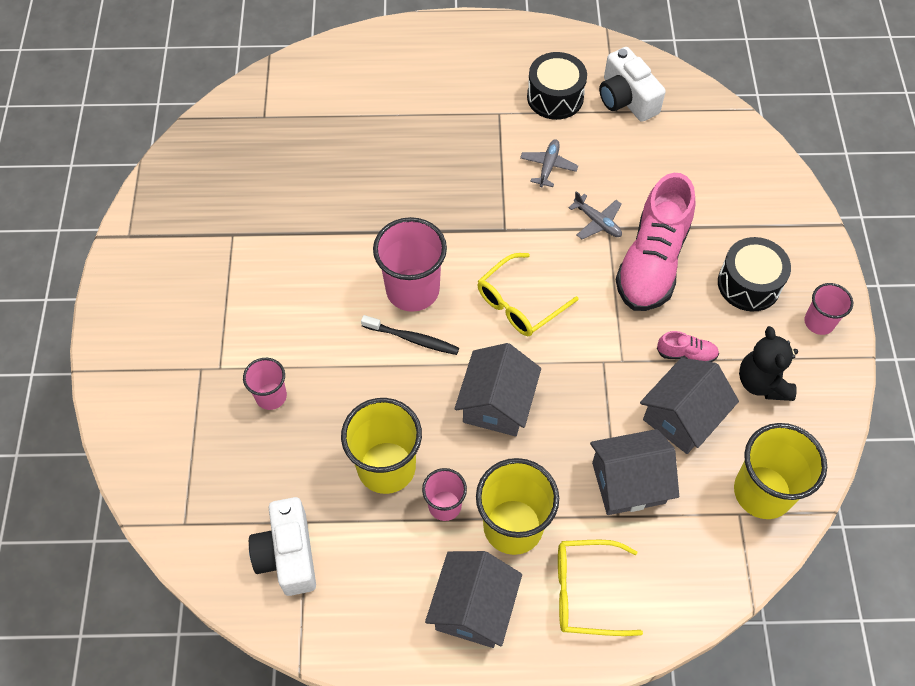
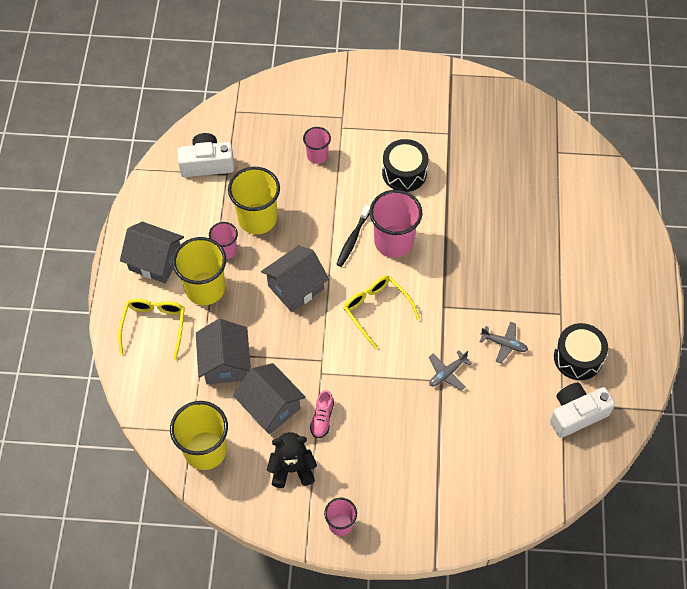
camera: 95 degrees right, 0 degrees up
grey house [454,343,541,436] -> grey house turned 60 degrees counterclockwise [261,245,329,312]
pink shoe [615,173,695,311] -> none
black drum [718,237,791,312] -> black drum moved to [382,139,428,192]

